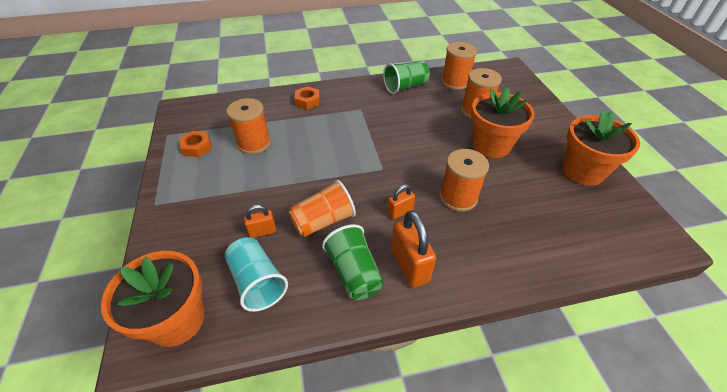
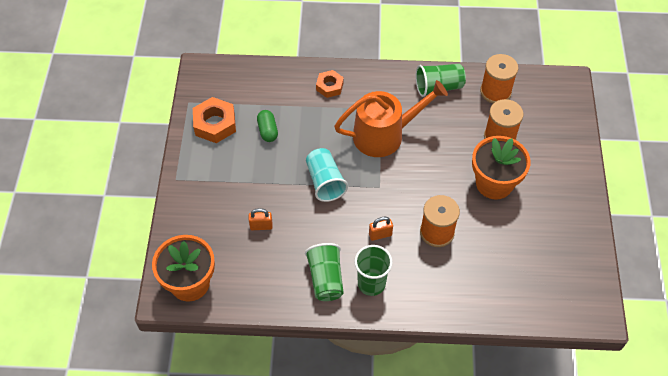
camera: 15 degrees right, 10 degrees up
orange nut [179,131,212,157] -> orange nut [193,97,236,143], size x1.57
turquoise cup [225,237,288,312] -> turquoise cup moved to [306,148,348,202]
orange spool [226,98,271,154] -> green capsule [257,110,278,142]
orange cup [288,180,356,237] -> none
orange padlock [392,210,436,288] -> green cup [354,245,393,296]
orange flower pot [562,110,640,186] -> none
none -> orange watering can [334,80,448,157]

